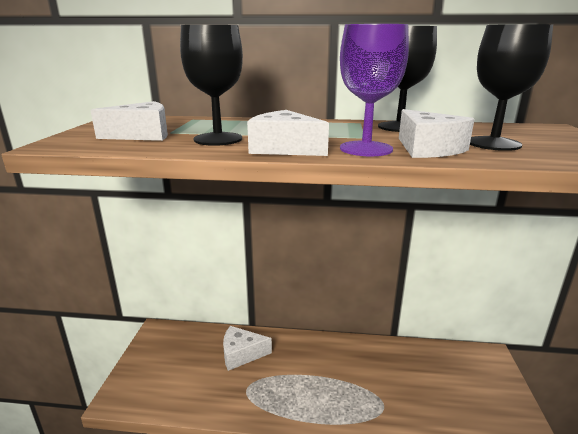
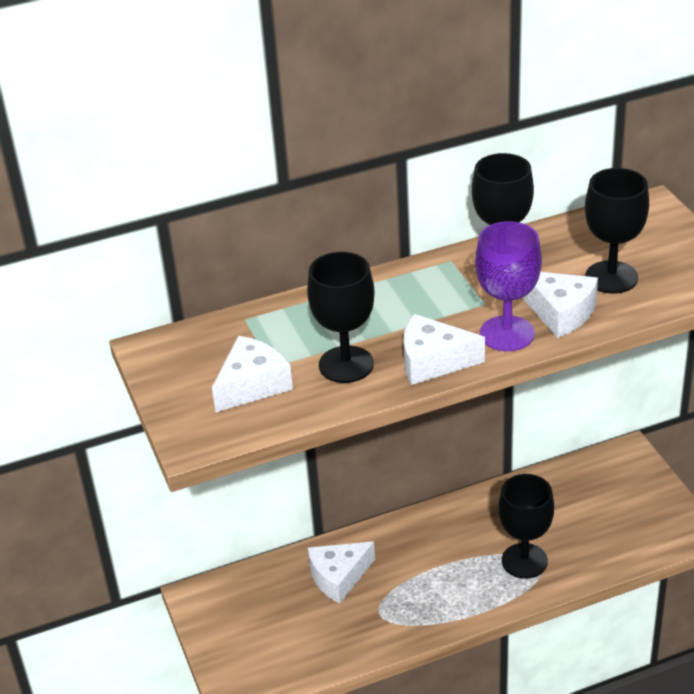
camera: 25 degrees left, 15 degrees up
none -> black goblet [498,474,554,579]

